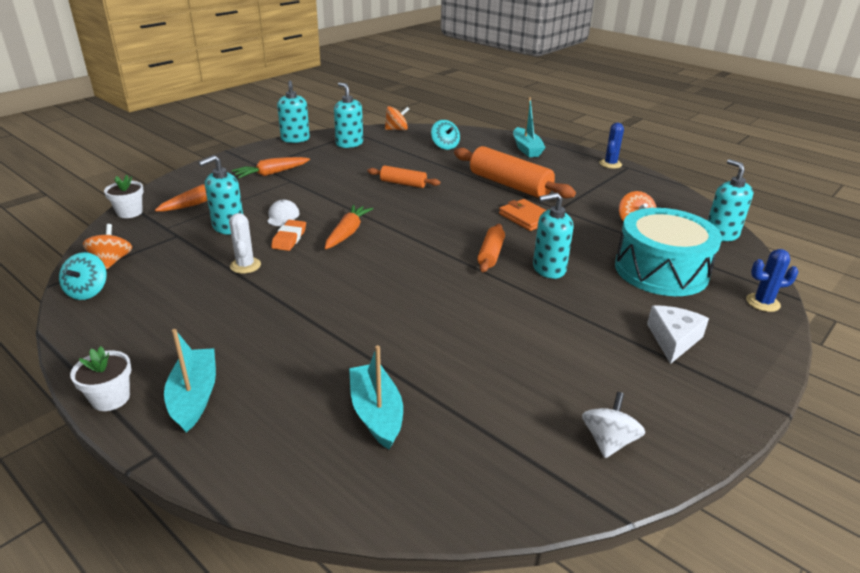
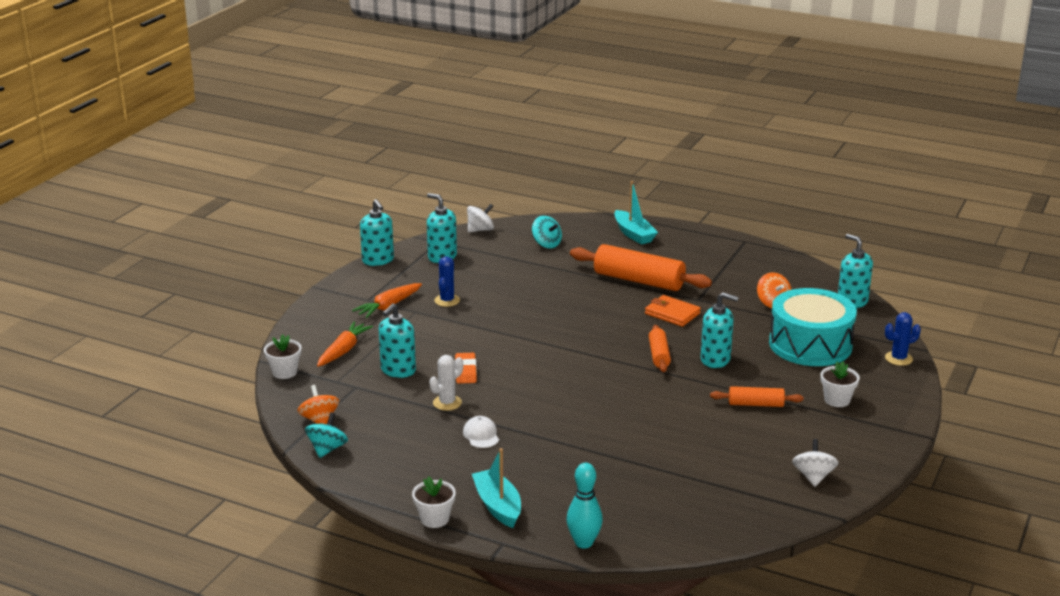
camera: 15 degrees left, 5 degrees down
turquoise spinning top [59,252,107,300] -> turquoise spinning top turned 150 degrees counterclockwise [305,412,348,458]
white cactus [229,213,261,274] -> white cactus turned 75 degrees clockwise [429,355,463,411]
white cap [267,200,299,226] -> white cap moved to [463,416,499,448]
orange carrot [325,205,373,249] -> none
turquoise boat [349,345,403,450] -> none
orange rolling pin [367,166,440,188] -> orange rolling pin moved to [710,386,804,407]
orange spinning top [385,106,409,130] -> white spinning top [467,204,494,233]
turquoise soap dispenser [533,193,573,279] -> turquoise soap dispenser turned 135 degrees counterclockwise [701,292,739,368]
blue cactus [599,123,624,169] -> blue cactus moved to [434,256,460,307]
white cheese [647,305,709,364] -> white flower pot [821,362,860,407]
none -> turquoise bowling pin [566,463,603,549]

